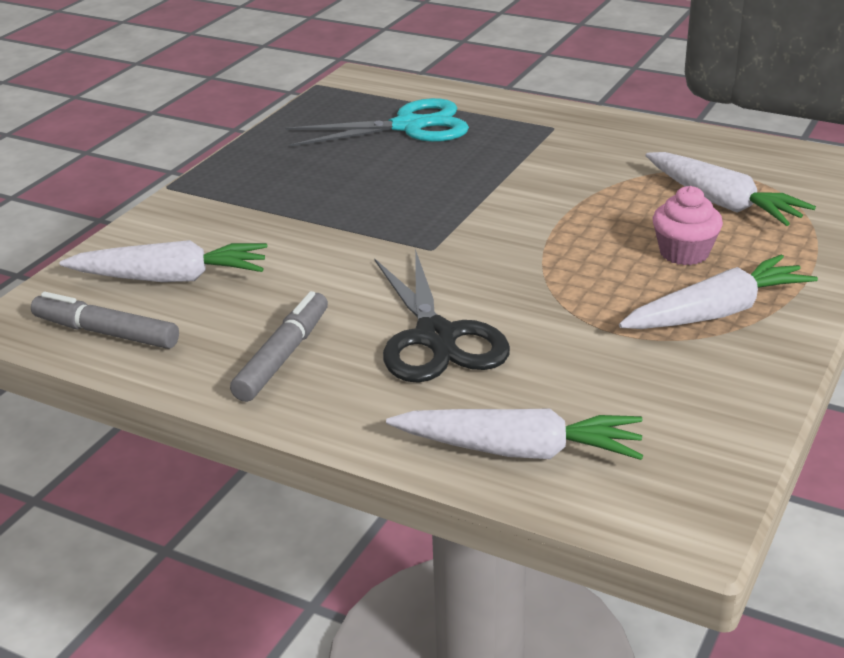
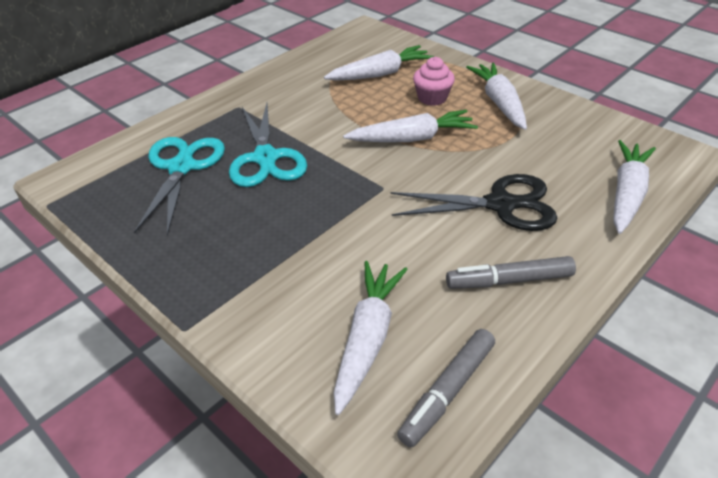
camera: 75 degrees left, 10 degrees up
grey marker [230,291,328,402] -> grey marker turned 45 degrees counterclockwise [446,256,576,289]
none -> turquoise scissors [229,103,307,187]
none -> white carrot [343,110,478,142]

